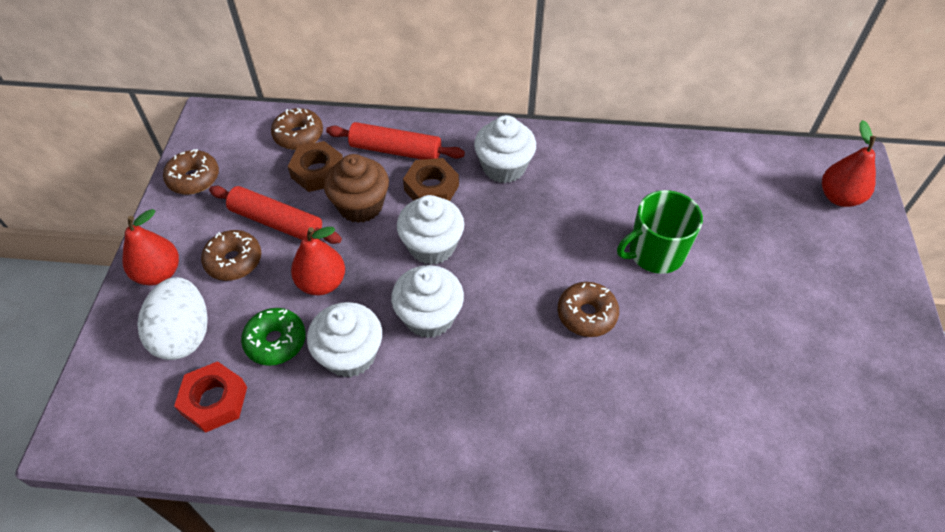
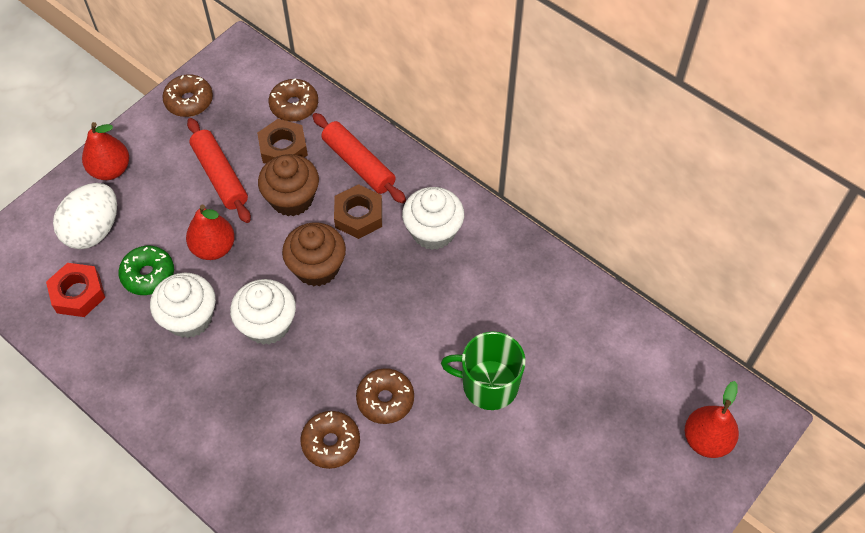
camera: 35 degrees right, 5 degrees up
brown donut [201,230,261,281] -> brown donut moved to [301,411,360,469]
white cupcake [397,195,464,265] -> brown cupcake [282,222,346,286]

